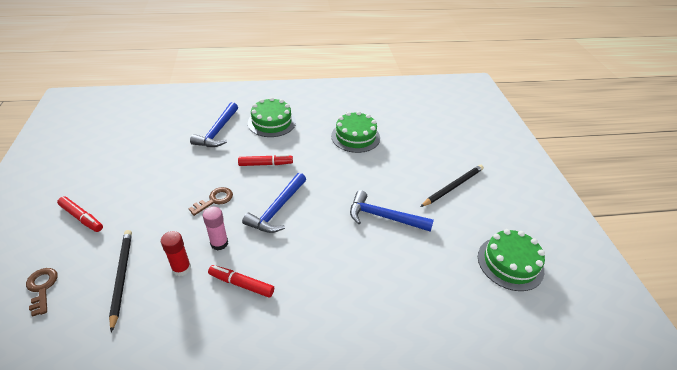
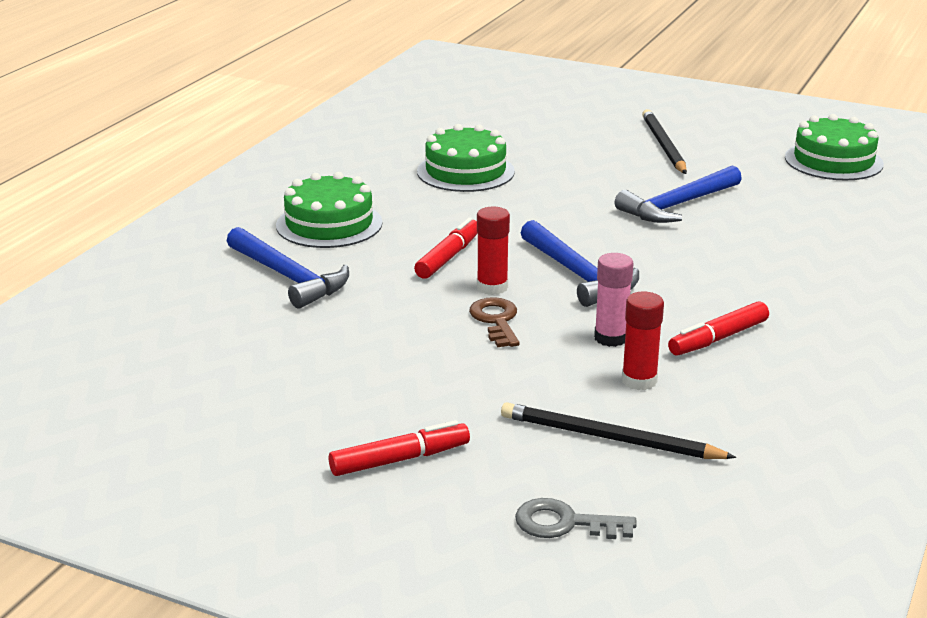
camera: 55 degrees left, 15 degrees down
brown key [26,268,58,317] -> grey key [515,498,637,539]
none -> red glue stick [477,207,510,295]

